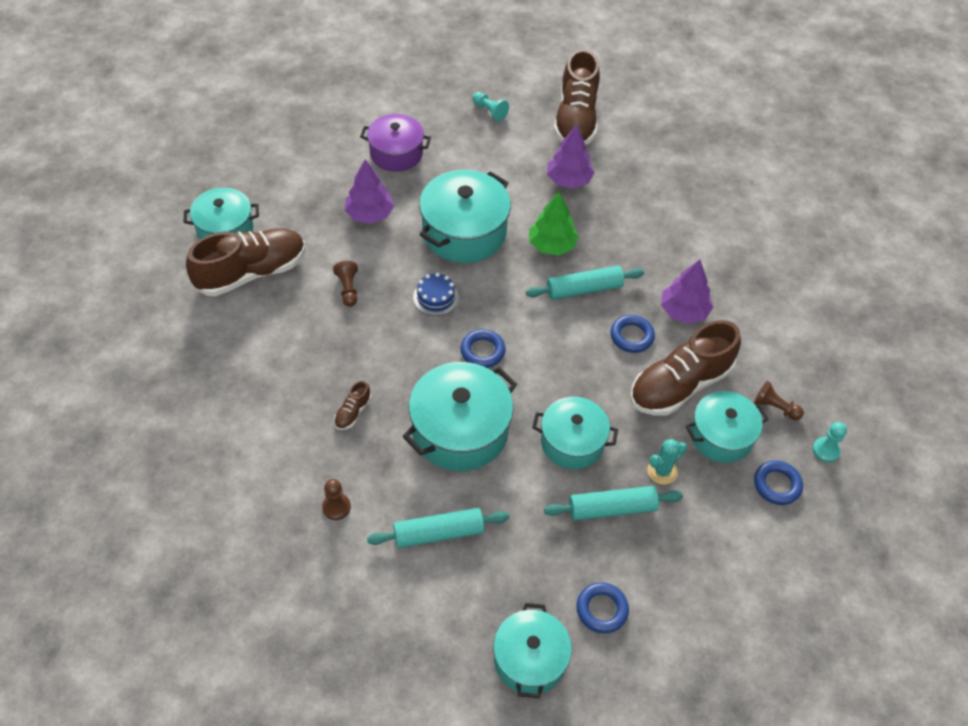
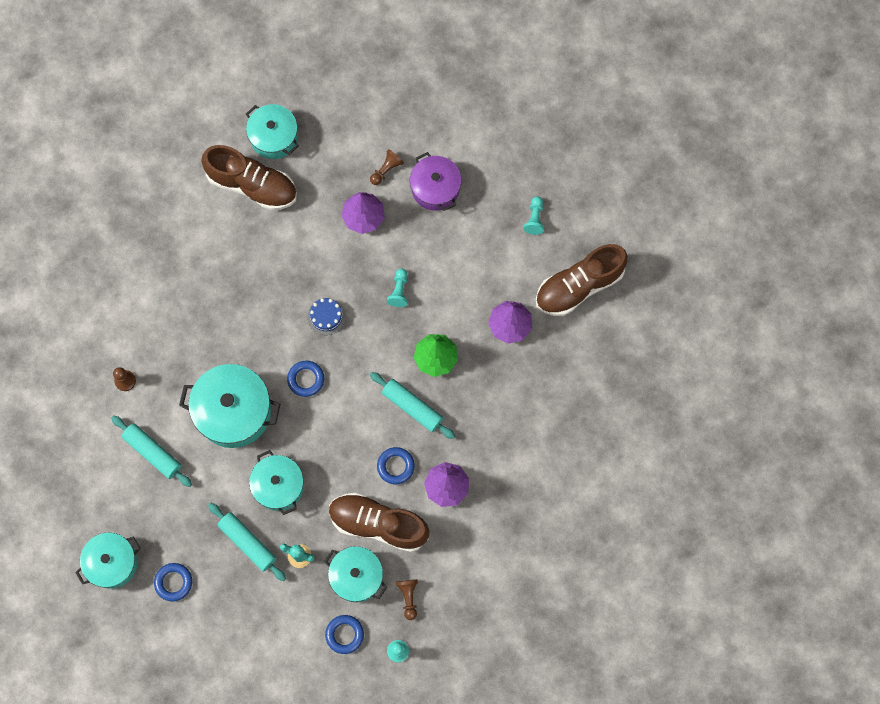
camera: 55 degrees right, 20 degrees up
brown pawn [333,261,358,307] -> brown pawn moved to [370,149,404,185]
brown shoe [334,381,371,430] -> none
turquoise pot [419,170,511,263] -> turquoise pawn [387,269,408,307]

